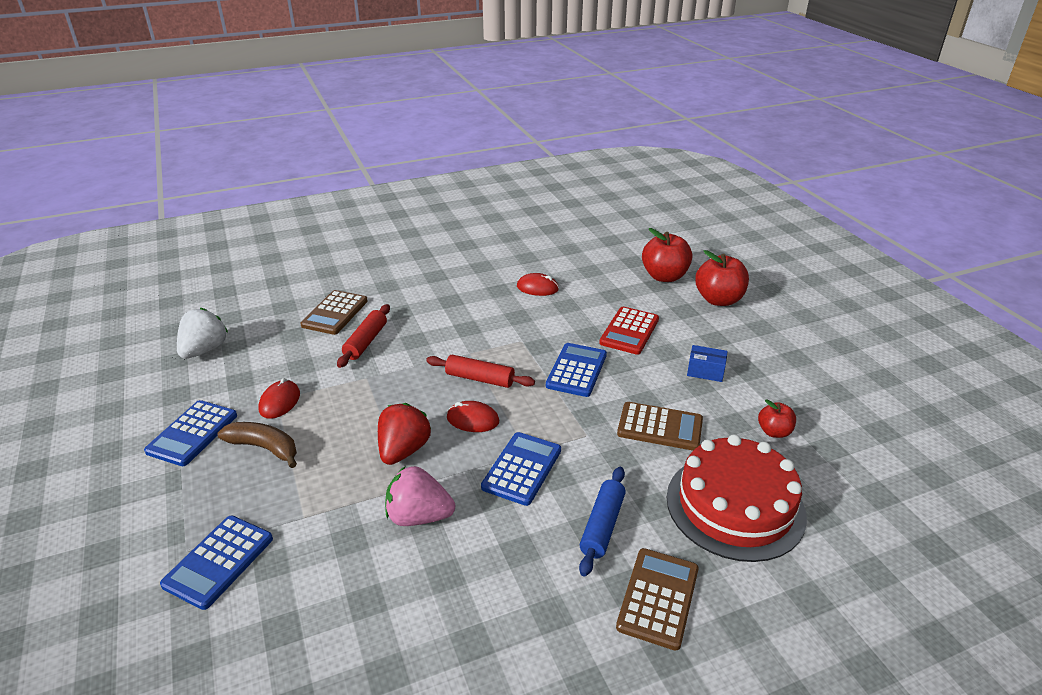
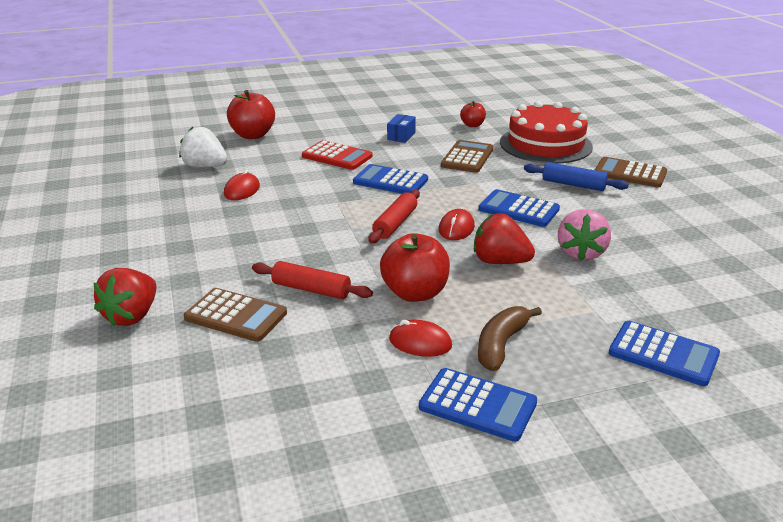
camera: 85 degrees left, 5 degrees down
white strawberry [177,308,228,359] -> white strawberry moved to [179,127,227,168]
red apple [695,250,749,306] -> red apple moved to [380,233,450,302]
none -> red strawberry [93,268,156,326]

